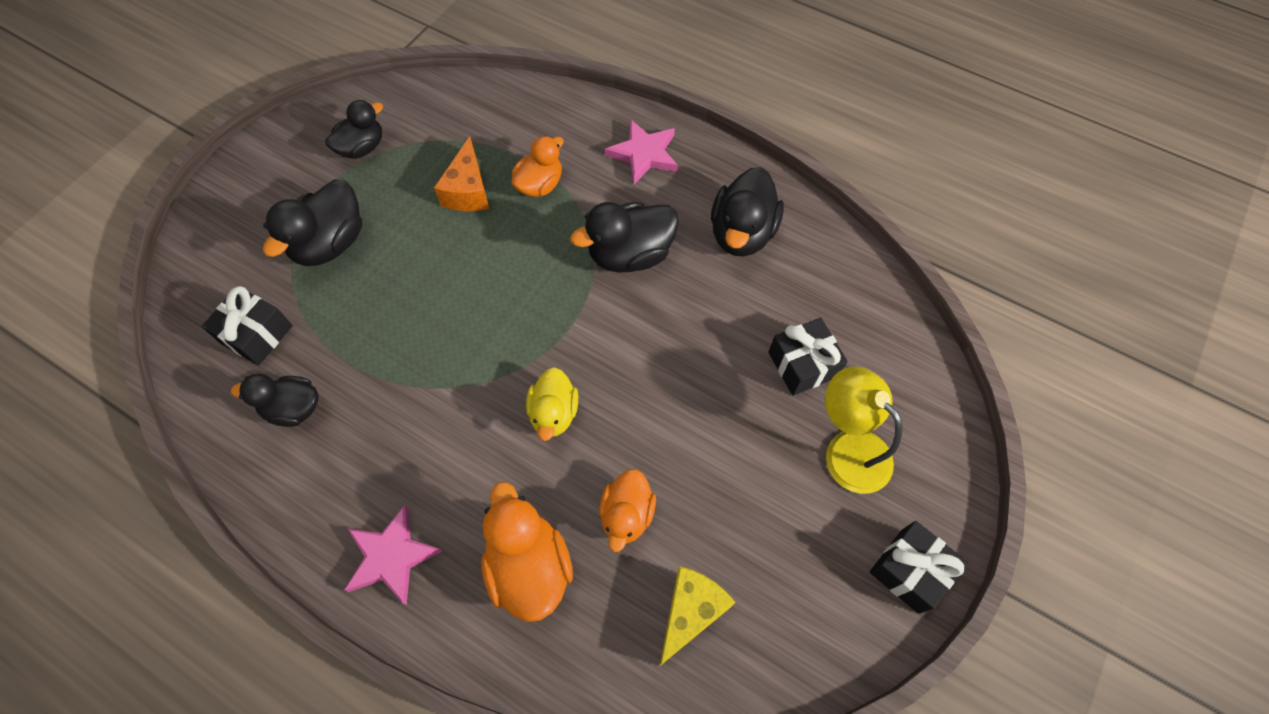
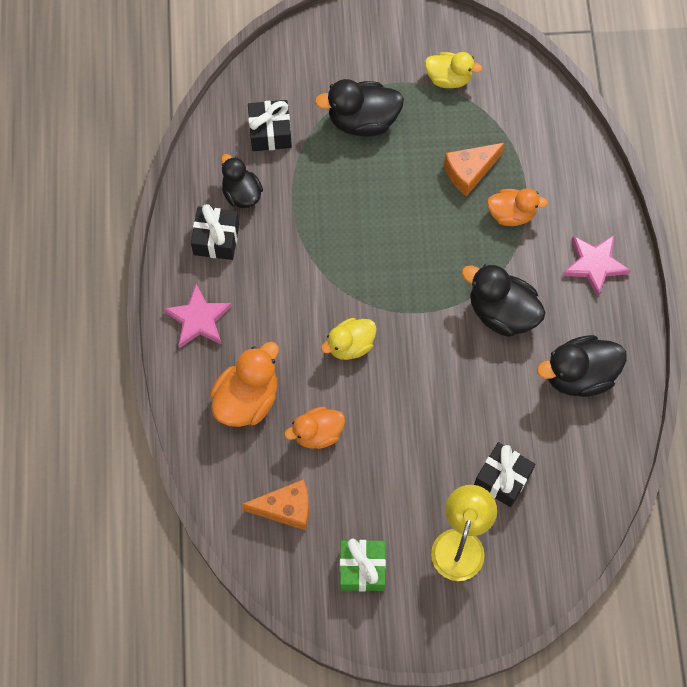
camera: 55 degrees right, 5 degrees up
black duck [325,100,383,159] -> yellow duck [425,52,482,88]
yellow cheese [659,566,736,667] -> orange cheese [242,479,309,530]
black gift [870,521,967,614] -> black gift moved to [191,204,239,260]
none -> green gift [340,539,386,591]

